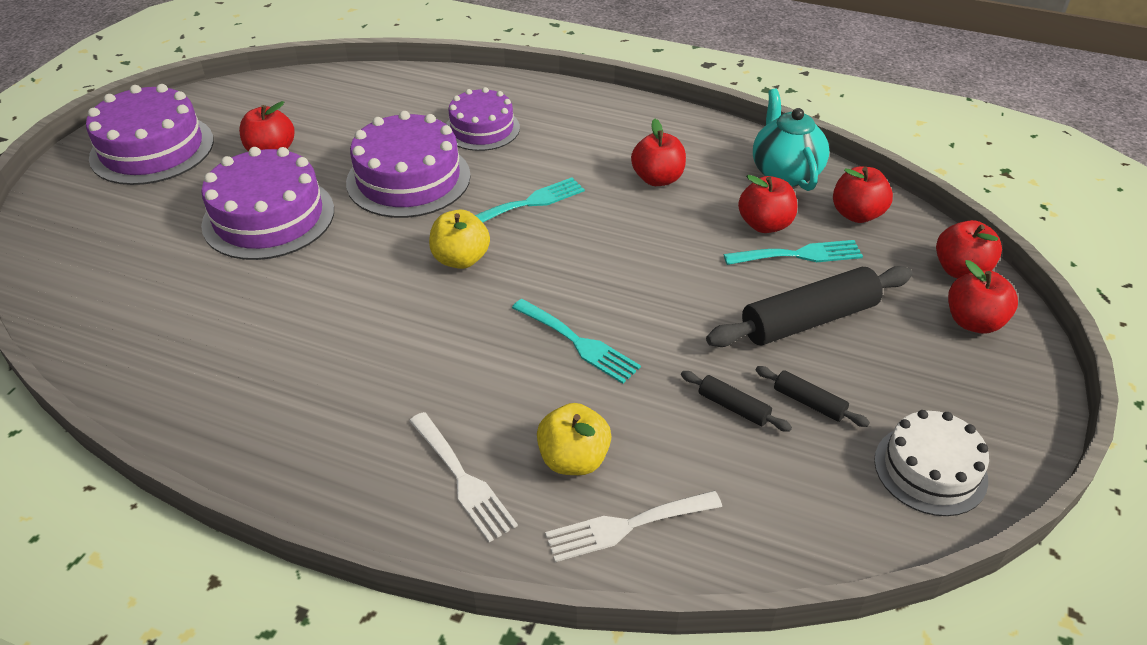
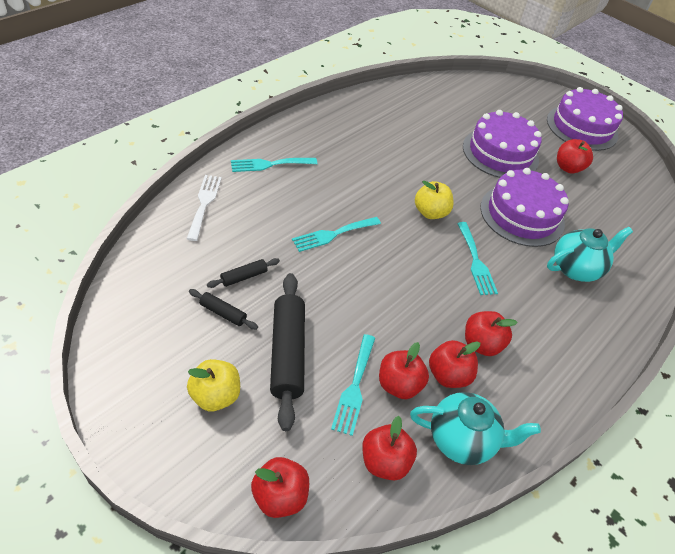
camera: 105 degrees right, 5 degrees up
white fork [409,412,518,543] -> turquoise fork [231,158,317,172]
purple cake [446,87,520,151] -> turquoise teapot [547,227,633,282]
yellow apple [537,403,611,475] -> yellow apple moved to [187,359,240,411]
black rolling pin [756,366,870,427] -> black rolling pin turned 60 degrees clockwise [189,289,258,330]
white cake [874,410,989,516] -> none
red apple [948,260,1018,333] -> red apple moved to [429,340,480,388]

